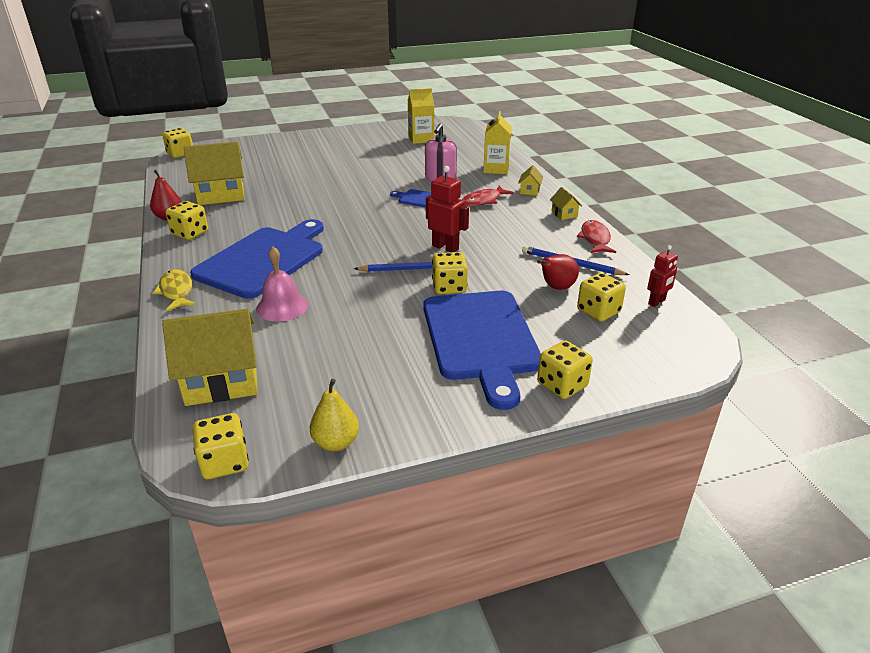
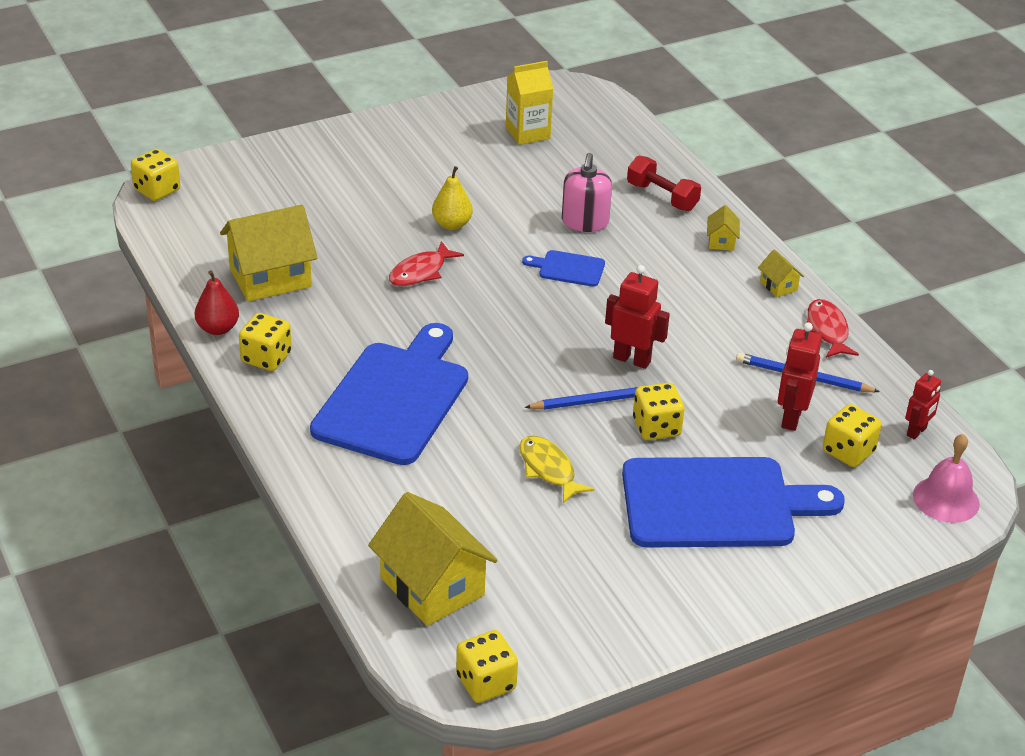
camera: 10 degrees left, 5 degrees up
yellow fish [153,269,196,311] -> yellow fish moved to [520,436,594,503]
yellow house [162,309,258,406] -> yellow house turned 75 degrees clockwise [368,492,498,626]
pink bell [256,247,308,321] -> pink bell moved to [913,434,980,523]
yellow pear [310,379,359,451] -> yellow pear moved to [432,166,473,230]
blue cutting board [423,291,541,410] -> blue cutting board turned 75 degrees counterclockwise [622,457,845,548]
red fish [462,186,514,206] -> red fish moved to [389,241,464,286]
yellow carton [483,111,512,174] -> red dumbbell [627,156,701,211]
red pear [537,254,579,290] -> red robot [778,322,822,431]
yellow dice [537,340,593,399] -> none

